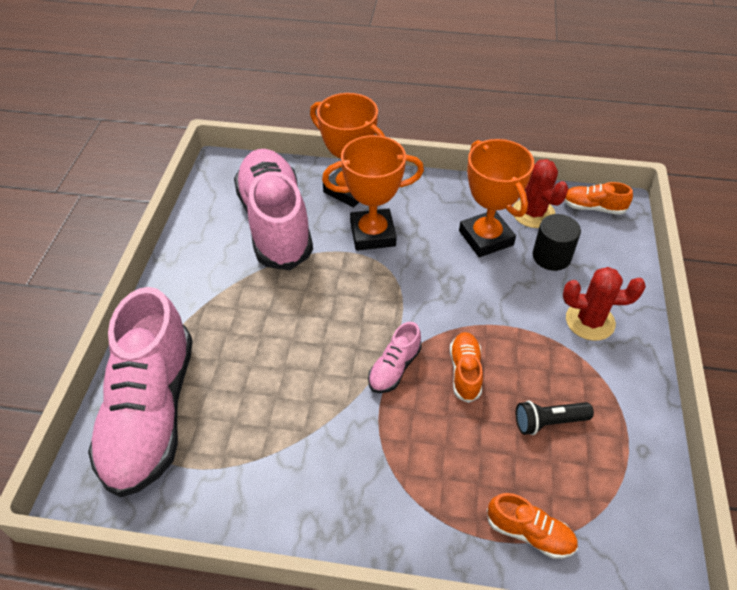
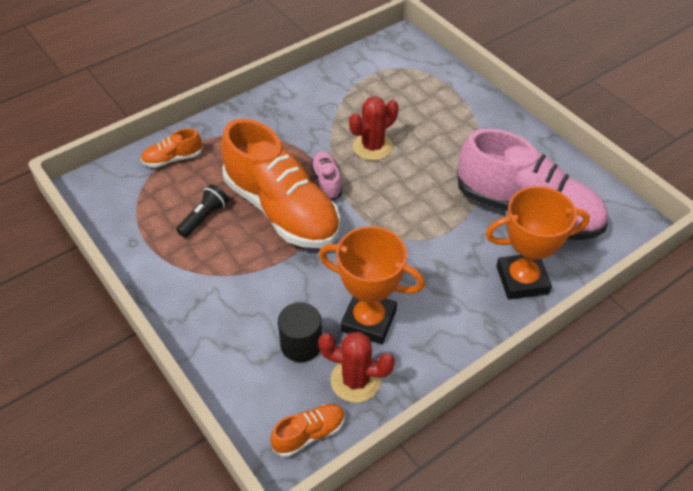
camera: 135 degrees right, 0 degrees up
pink shoe [88,287,193,497] -> none
orange trophy [322,135,424,251] -> none
orange shoe [450,332,483,403] -> orange shoe [221,119,340,248], size x2.37
red cactus [563,267,646,341] -> red cactus moved to [349,96,399,161]

